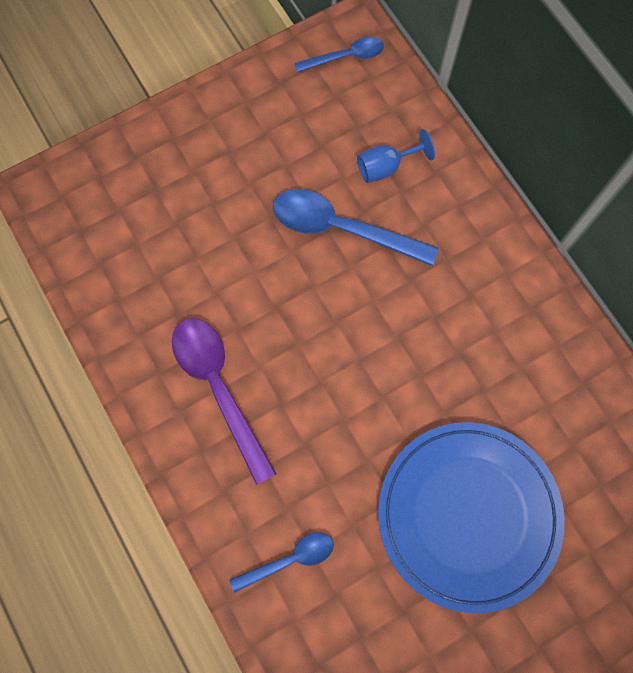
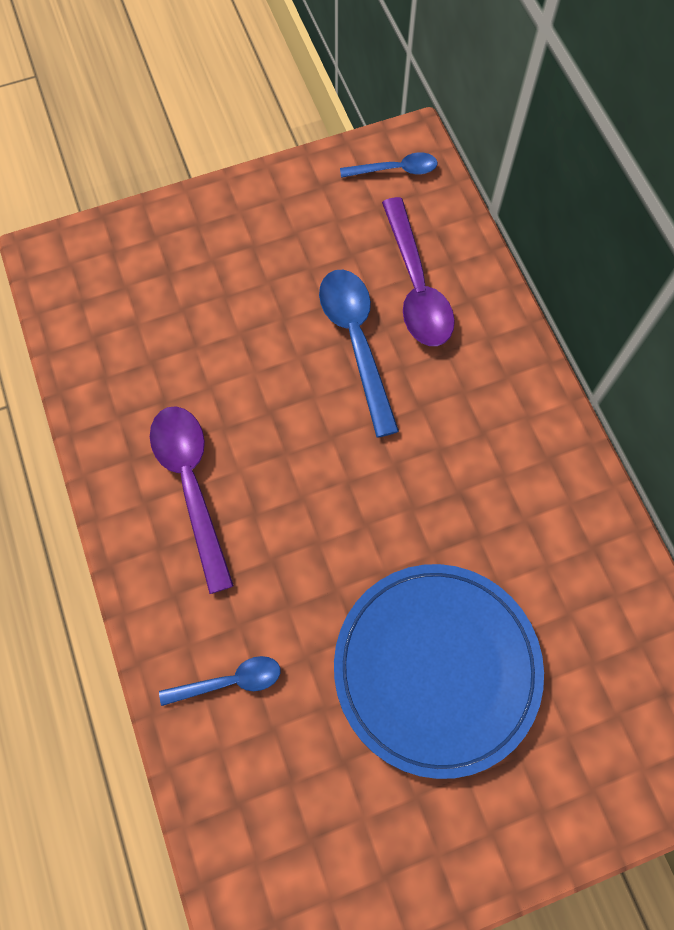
camera: 10 degrees right, 5 degrees down
blue spoon [273,189,439,266] -> blue spoon turned 45 degrees clockwise [319,270,399,438]
blue goblet [357,129,435,183] -> purple spoon [382,197,455,346]

